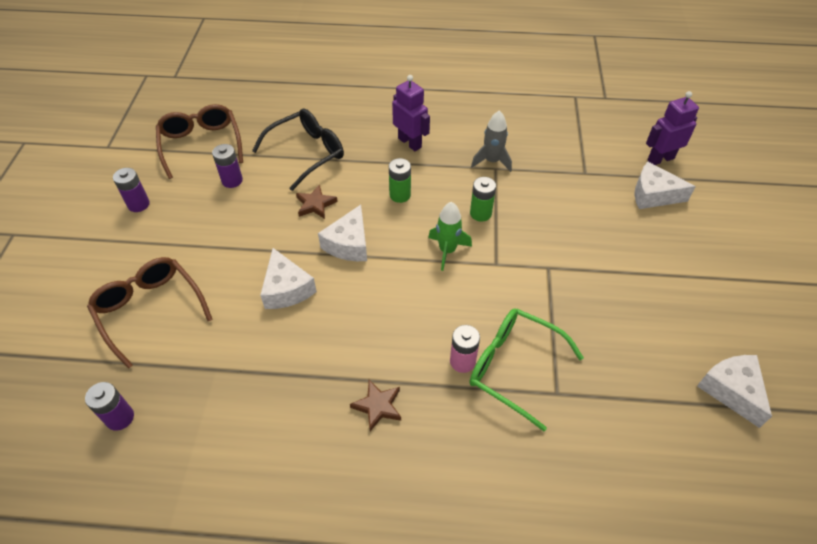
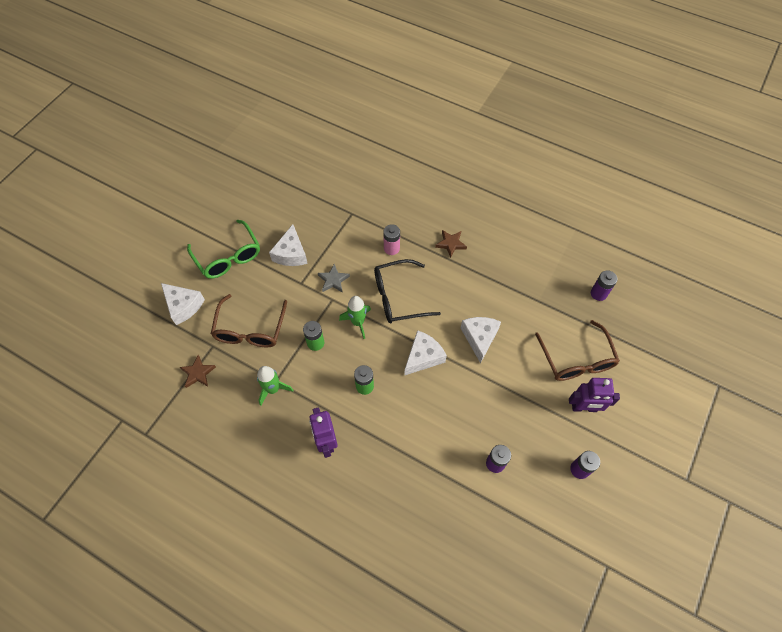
camera: 155 degrees left, 10 degrees up
brown glasses [156,104,243,179] -> brown glasses moved to [211,294,287,347]
black glasses [252,109,344,191] -> black glasses moved to [374,259,441,323]
brown star [296,184,338,219] -> brown star moved to [180,355,216,388]
green glasses [470,308,584,431] -> green glasses moved to [187,220,260,279]
grey rocket [471,110,512,172] -> green rocket [257,366,293,406]
purple robot [646,91,699,165] -> purple robot moved to [569,378,620,412]
white cheese [697,355,772,428] -> white cheese moved to [269,224,308,266]
none -> grey star [318,264,350,293]

